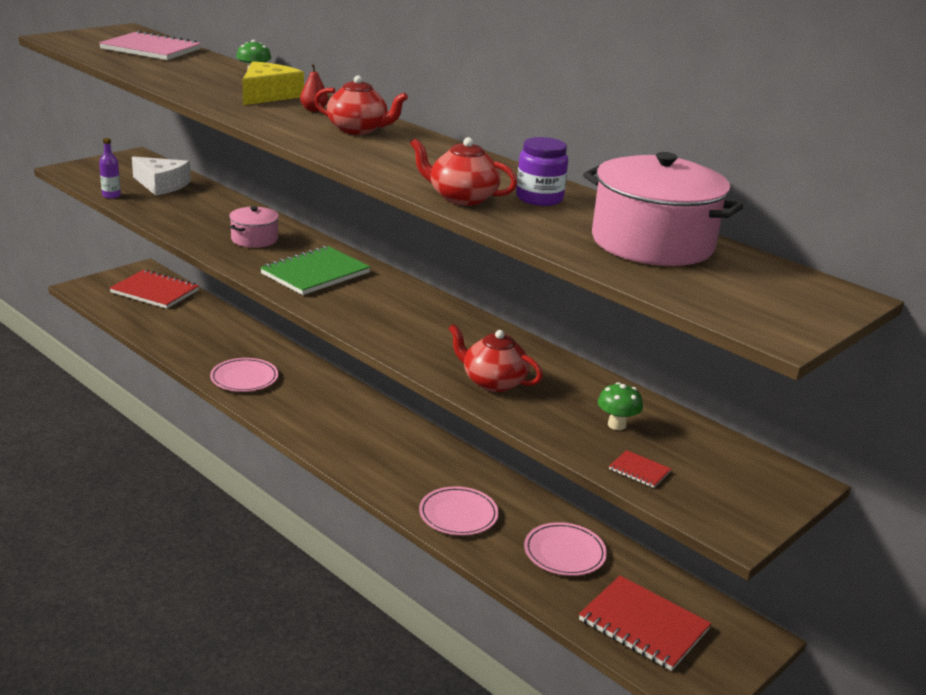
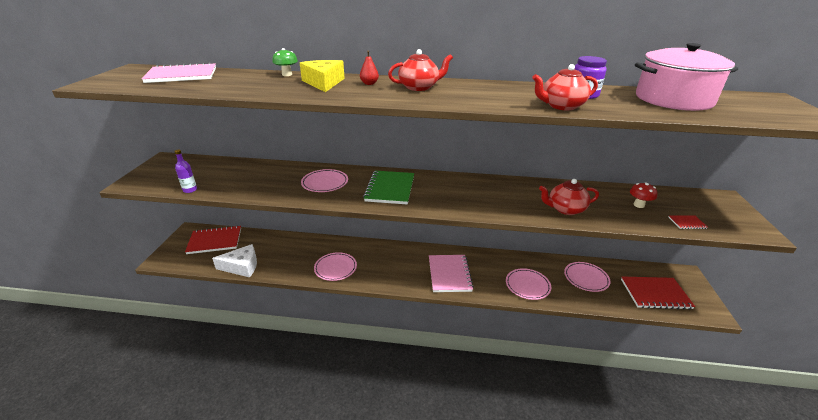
camera: 35 degrees left, 5 degrees up
white cheese [132,157,191,196] -> white cheese moved to [212,244,257,277]
pink pot [229,206,279,248] -> pink plate [301,169,348,192]
green mushroom [598,382,643,430] -> red mushroom [630,183,658,208]
none -> pink notebook [429,255,474,292]

